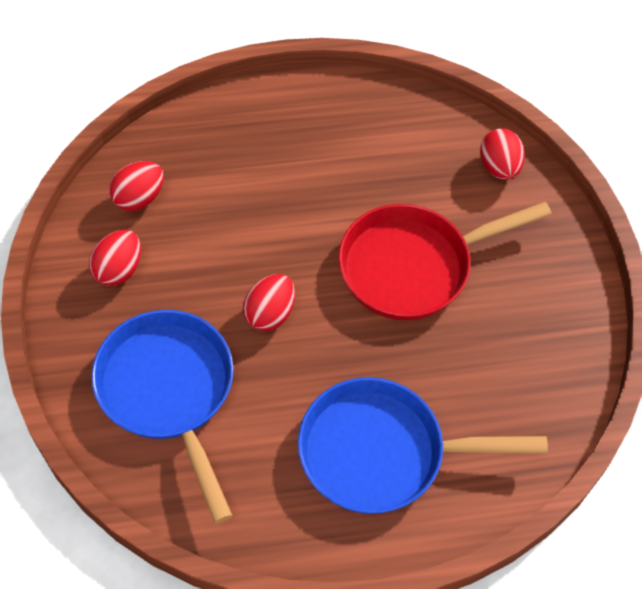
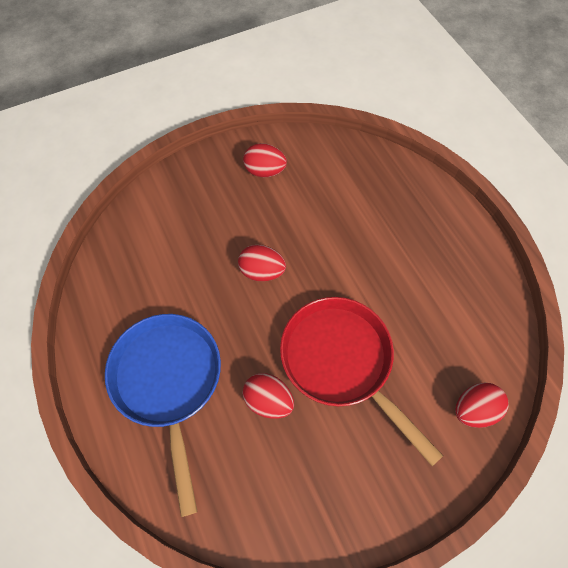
camera: 75 degrees right, 5 degrees up
blue pan [92,310,234,524] -> none
red egg [109,161,164,211] -> red egg moved to [243,373,294,419]

